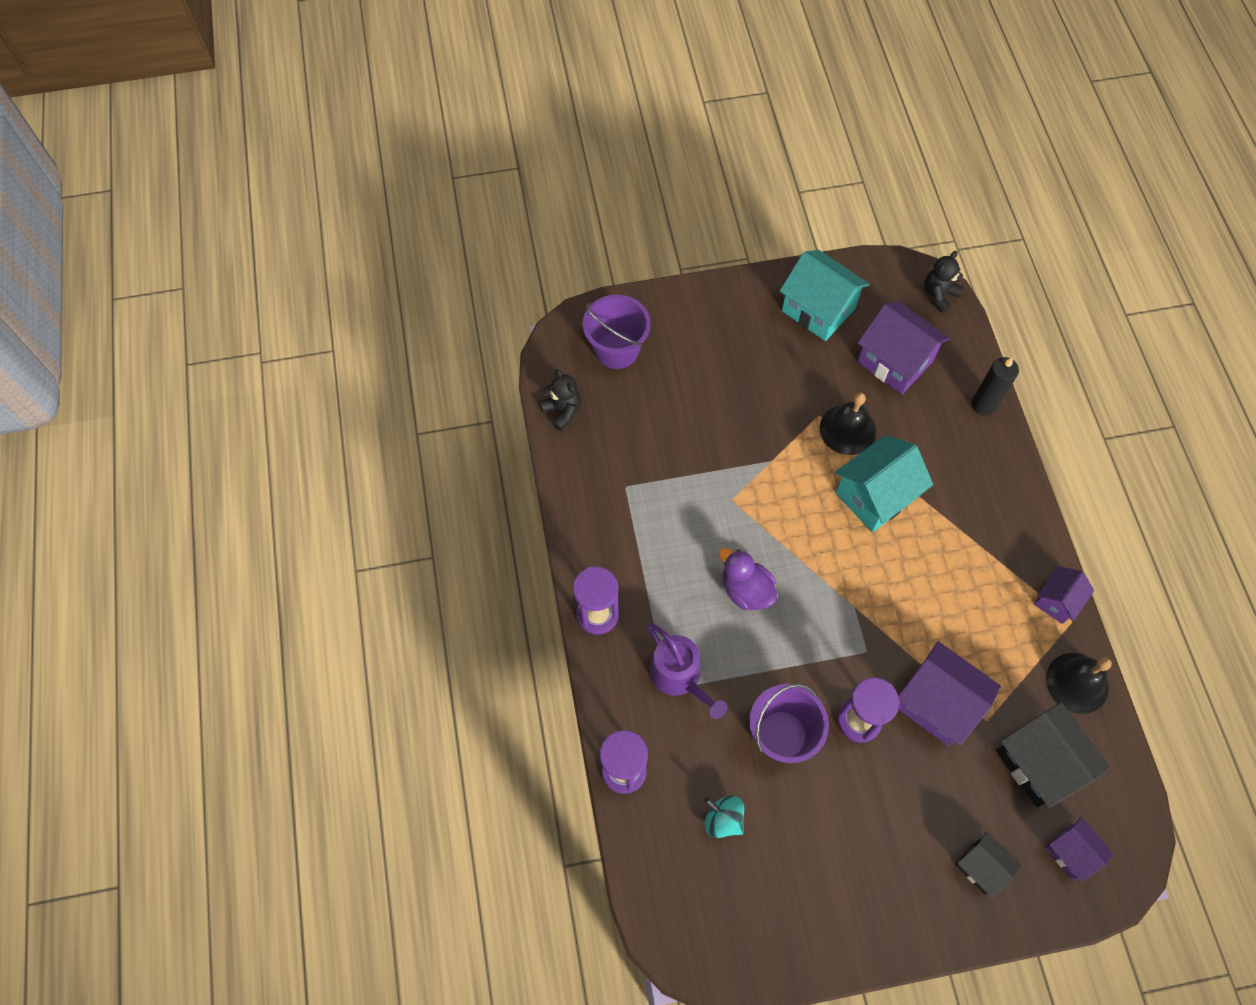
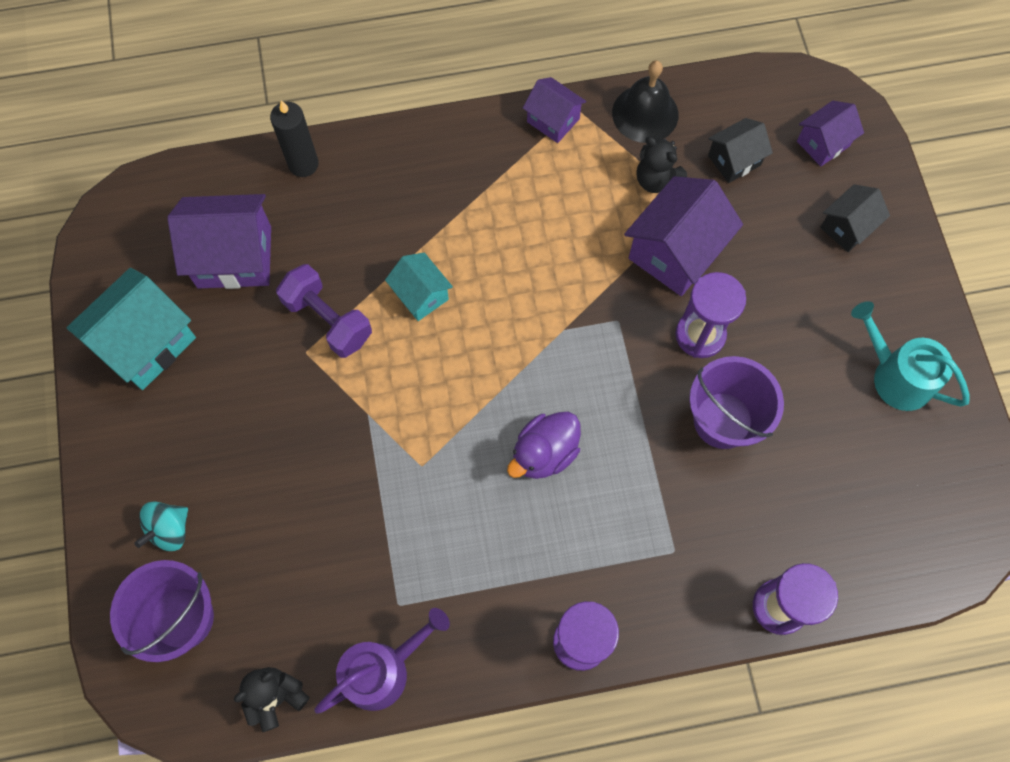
camera: 90 degrees left, 5 degrees up
purple watering can [647,623,727,719] -> purple watering can moved to [314,608,450,714]
turquoise spinning top [704,795,744,838] -> turquoise spinning top moved to [134,501,188,551]
black bell [820,392,876,455] -> purple dumbbell [276,264,372,358]
turquoise house [835,435,933,532] -> turquoise house [385,253,453,321], size x0.57
purple house [857,301,950,394] -> purple house turned 45 degrees clockwise [167,194,271,289]
black teddy bear [924,251,963,313] -> black teddy bear moved to [636,137,687,193]
black house [996,702,1110,808] -> black house [708,118,773,183], size x0.57
none -> turquoise watering can [851,301,970,411]

